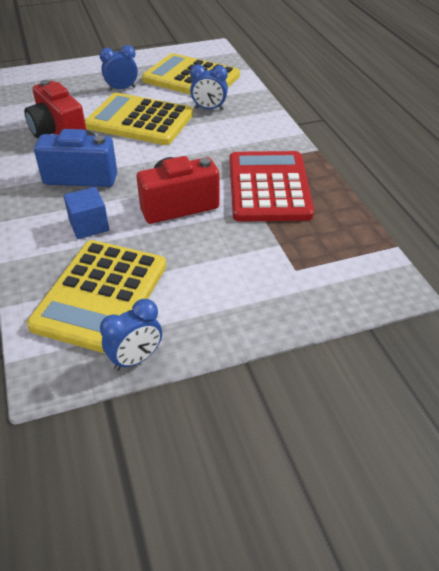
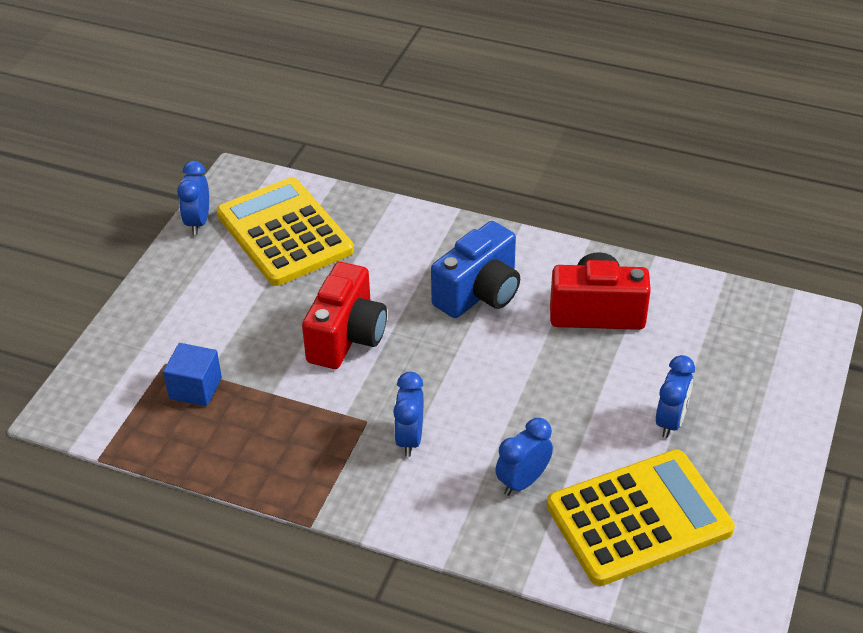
camera: 130 degrees right, 0 degrees up
blue cube [64,187,109,239] -> blue cube moved to [163,343,222,406]
yellow calculator [85,93,193,145] -> none
red calculator [230,151,314,222] -> none
none -> blue clock [393,372,424,457]

